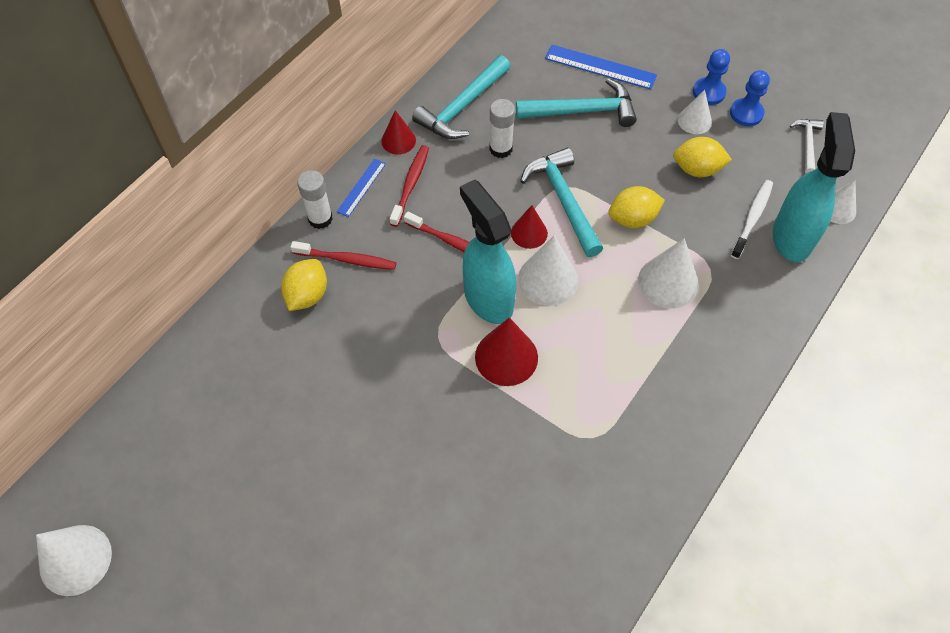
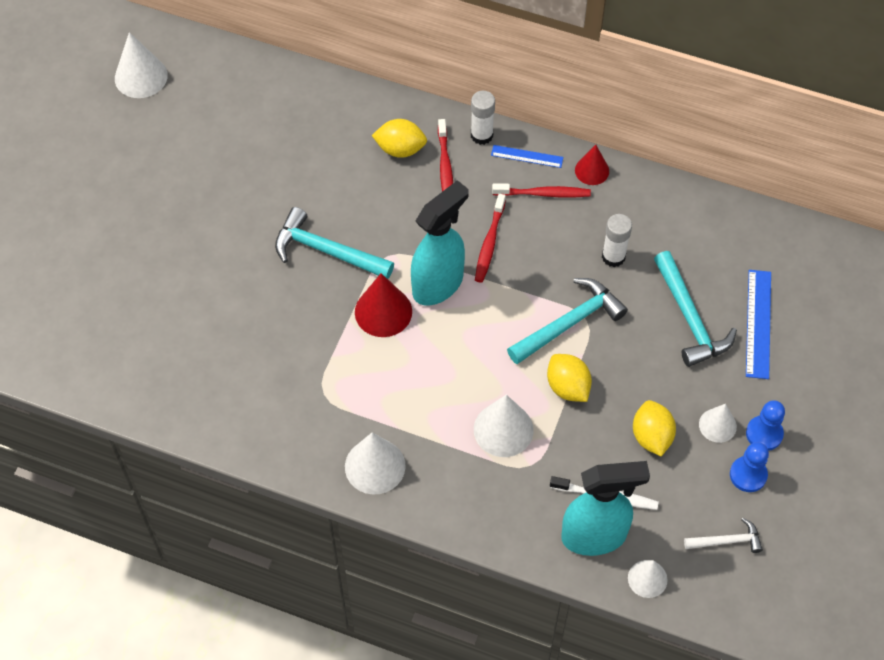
camera: 75 degrees right, 0 degrees up
turquoise hammer [412,55,511,139] -> turquoise hammer moved to [275,207,394,279]
red cone [511,205,548,249] -> none
white cone [518,236,578,306] -> white cone moved to [345,432,406,494]

